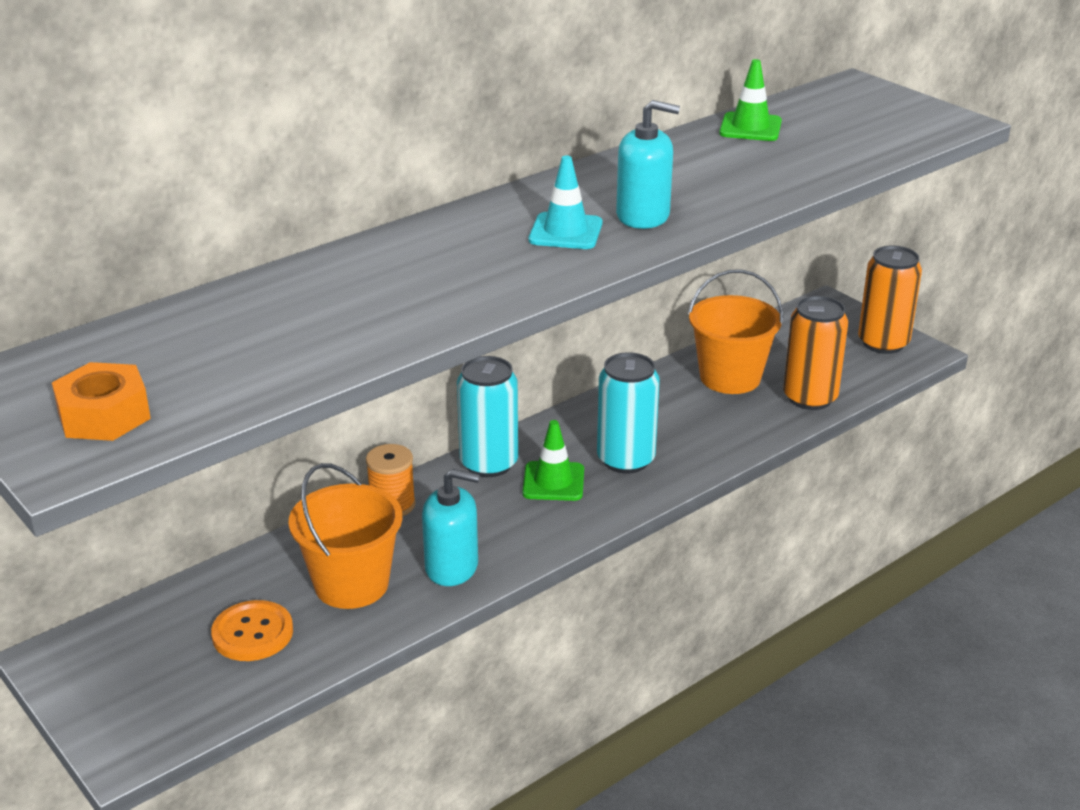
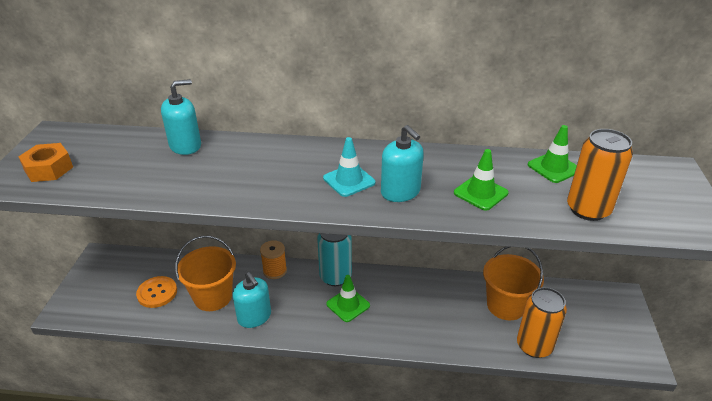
camera: 45 degrees right, 5 degrees up
turquoise can [597,352,660,474] -> none
orange can [858,246,922,354] -> orange can moved to [567,129,633,221]
none -> turquoise soap dispenser [161,79,201,155]
none -> green traffic cone [454,149,509,211]

